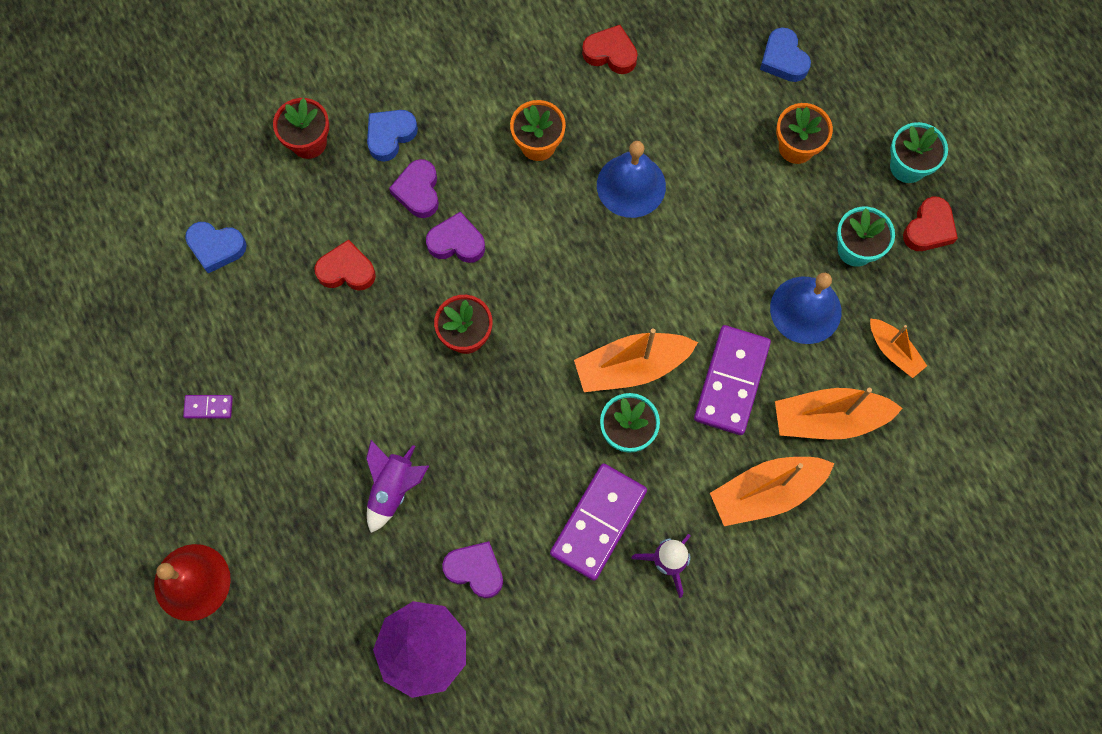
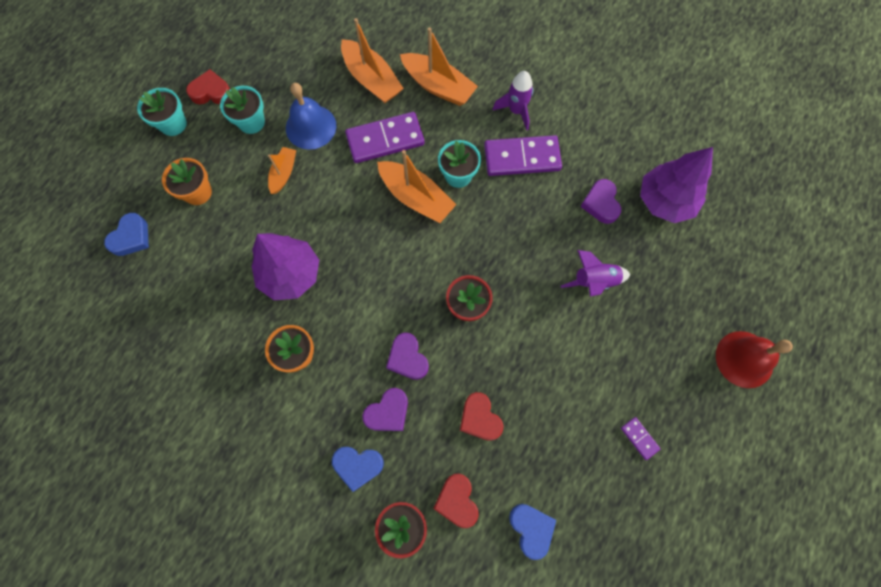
camera: 125 degrees left, 0 degrees up
red heart [582,25,638,74] -> red heart moved to [433,473,479,528]
blue bell [597,141,666,218] -> purple tree [251,233,319,300]
orange boat [870,318,927,378] -> orange boat moved to [268,147,296,194]

